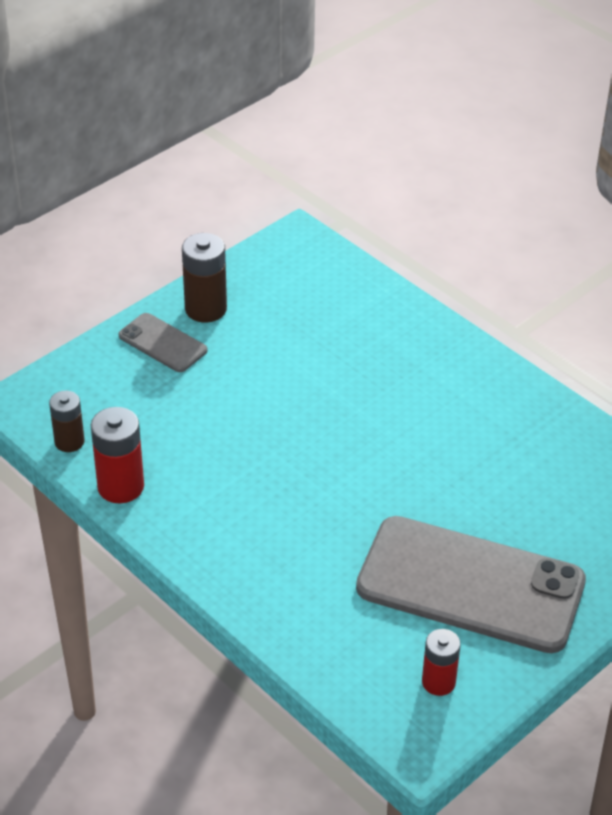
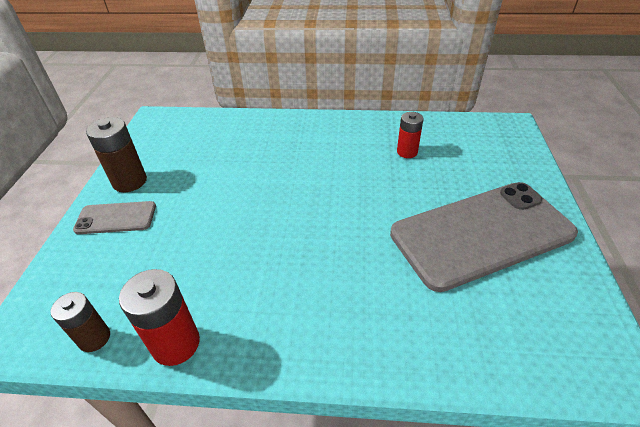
camera: 40 degrees left, 0 degrees up
red battery [422,629,461,696] -> red battery moved to [397,112,423,158]

